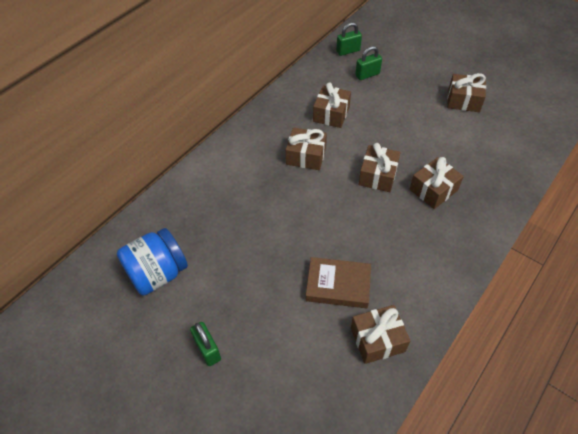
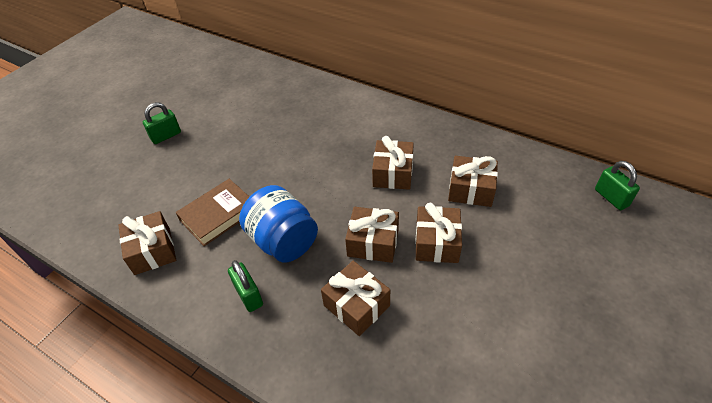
camera: 85 degrees right, 5 degrees down
blue jar [117,228,188,296] -> blue jar moved to [239,185,318,263]
brown book [306,257,371,308] -> brown book turned 45 degrees clockwise [176,179,249,246]
green padlock [355,46,382,80] -> green padlock moved to [228,260,263,312]
brown gift [447,73,486,112] -> brown gift moved to [415,203,462,263]

